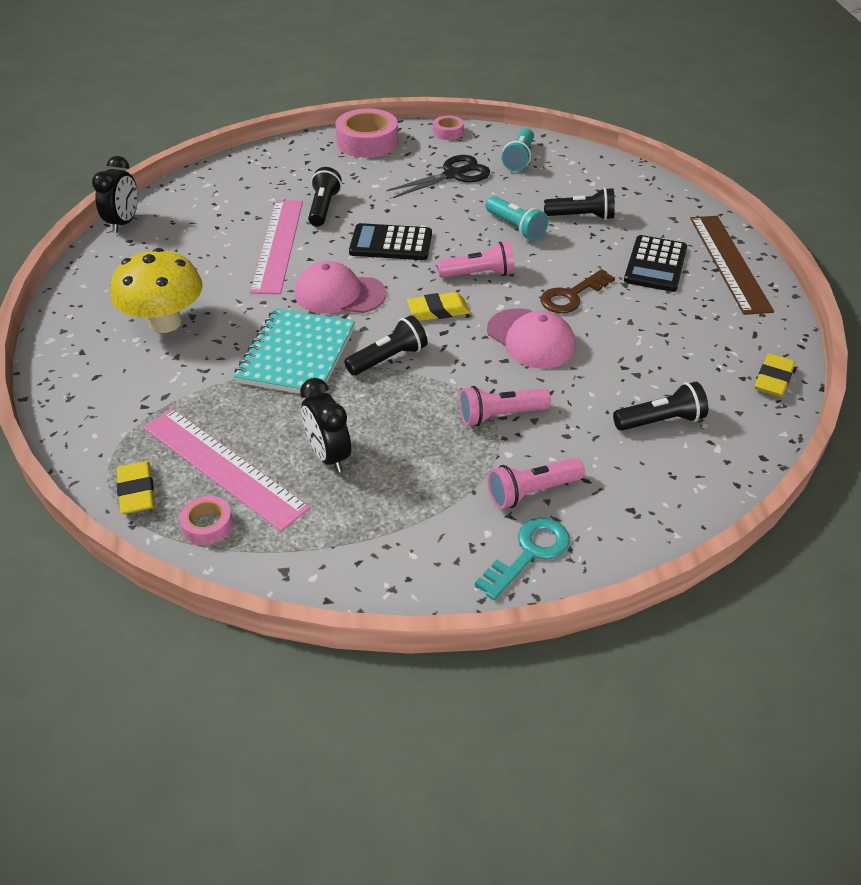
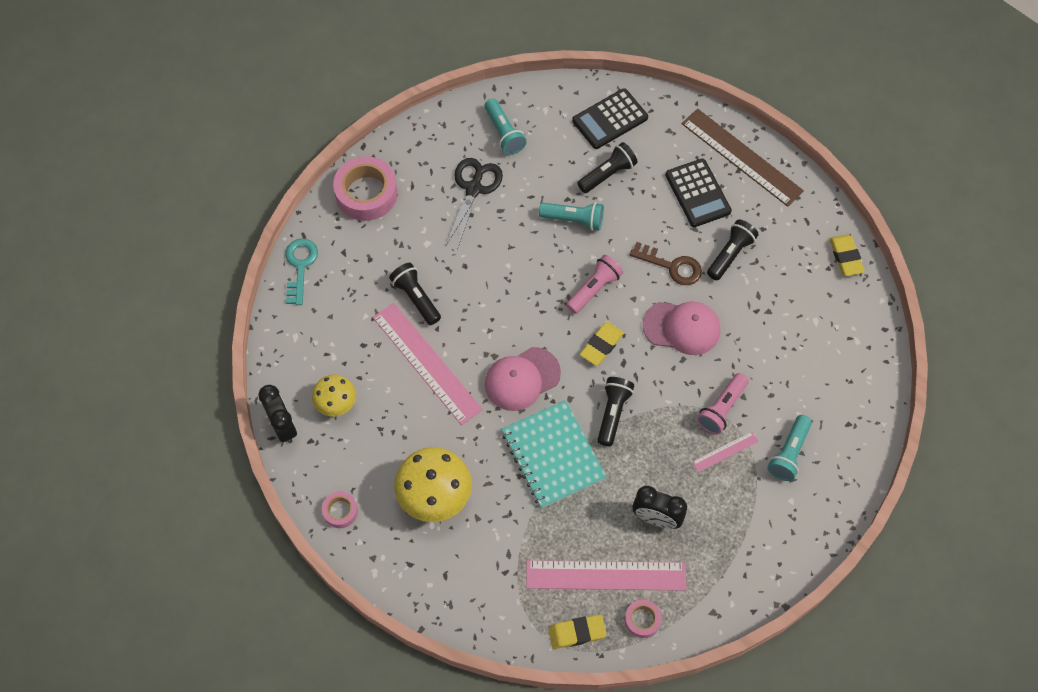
camera: 40 degrees left, 20 degrees up
yellow eraser [117,461,155,514] -> yellow eraser turned 45 degrees counterclockwise [548,615,607,649]
black calculator [349,223,432,260] -> black calculator moved to [572,88,648,149]
pink tape [433,116,464,140] -> pink tape moved to [322,491,358,528]
turquoise key [475,517,570,600] -> turquoise key moved to [285,238,318,305]
pink flashlight [487,458,585,509] -> turquoise flashlight [767,415,812,481]
brown key [541,269,615,313] -> brown key turned 75 degrees counterclockwise [630,242,702,285]
black flashlight [613,382,708,431] -> black flashlight moved to [707,220,759,280]
none -> yellow mushroom [312,375,356,416]
none -> pink ruler [692,431,759,472]

